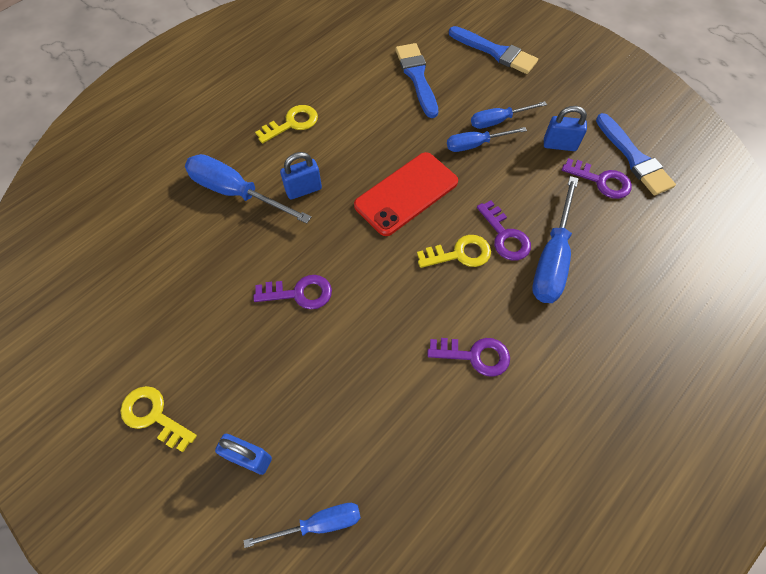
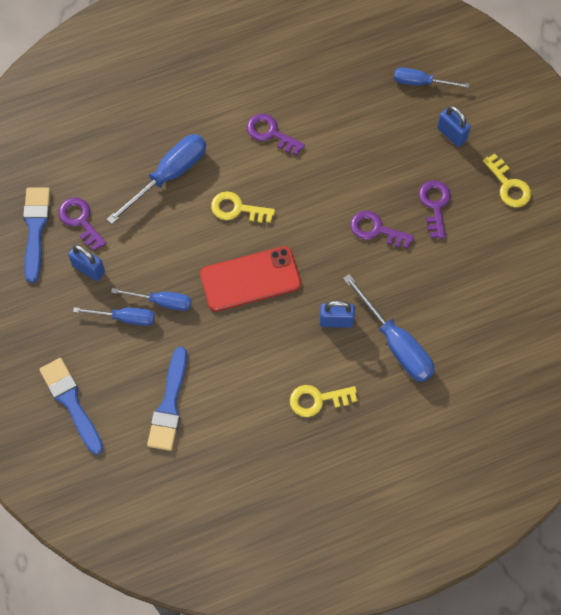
camera: 155 degrees left, 5 degrees up
purple key [477,200,531,261] -> purple key moved to [419,180,451,239]

